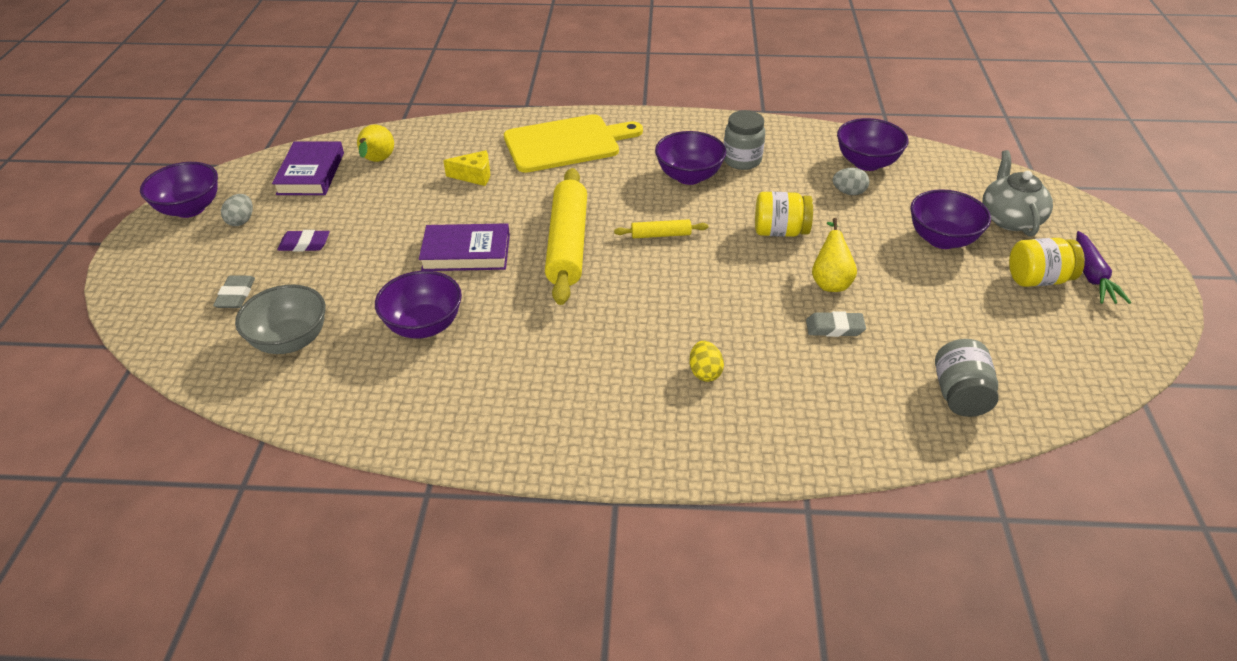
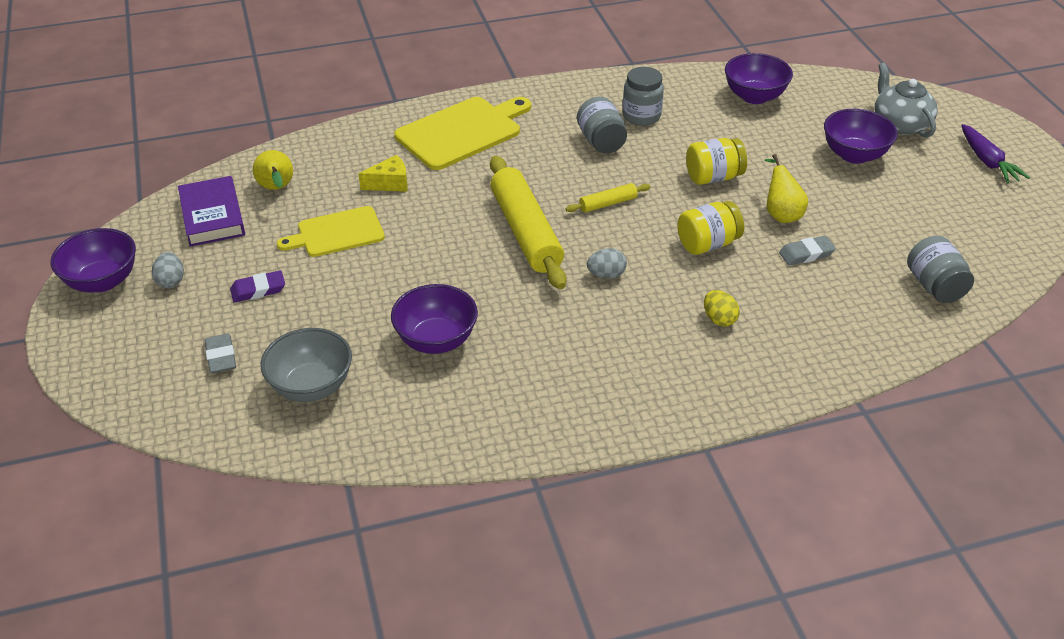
camera: 20 degrees left, 0 degrees up
purple book [419,223,510,271] -> none
purple bowl [655,131,726,185] -> grey jar [577,97,627,154]
grey egg [833,168,869,195] -> grey egg moved to [587,248,627,279]
yellow jar [1009,238,1085,287] -> yellow jar moved to [677,201,744,255]
none -> yellow cutting board [277,206,385,257]

